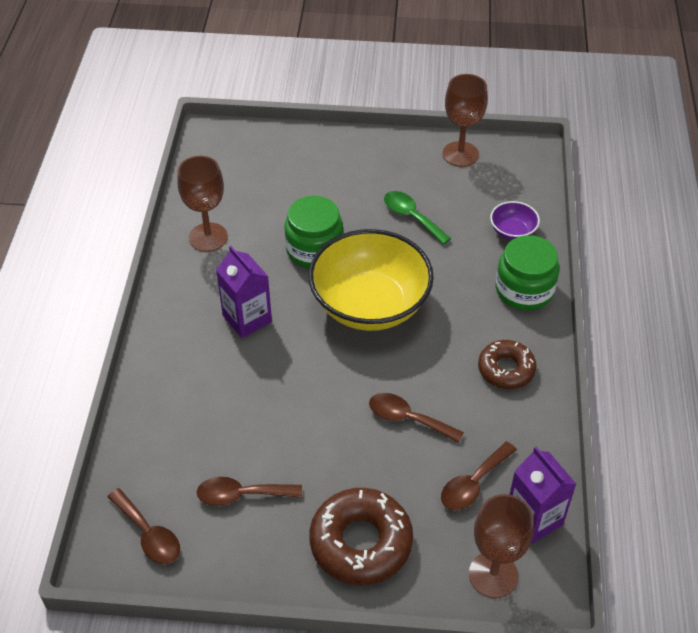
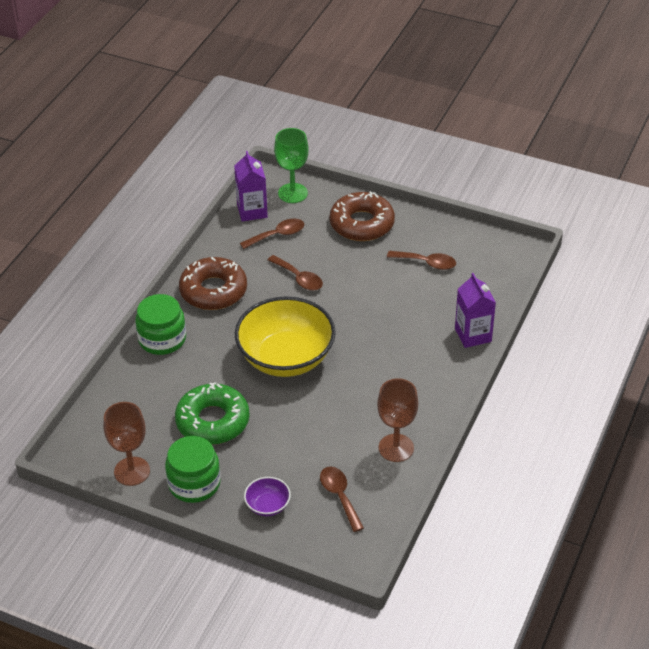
camera: 160 degrees left, 5 degrees down
brown spoon [107,488,180,564] -> brown spoon moved to [320,466,364,532]
purple carton [216,246,272,338] -> purple carton moved to [455,273,496,348]
green jar [285,196,343,268] -> green jar moved to [165,436,221,503]
green spoon [384,191,451,245] -> green donut [175,382,250,445]
brown goblet [469,494,534,598] -> green goblet [274,128,308,203]
brown donut [478,340,537,389] -> brown donut [179,257,247,310], size x1.59
purple bowl [490,201,540,240] -> purple bowl moved to [244,477,291,516]

